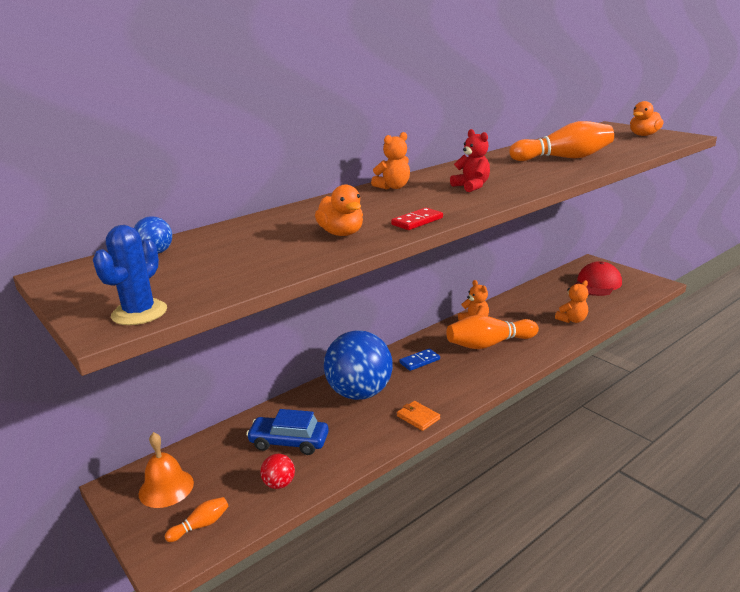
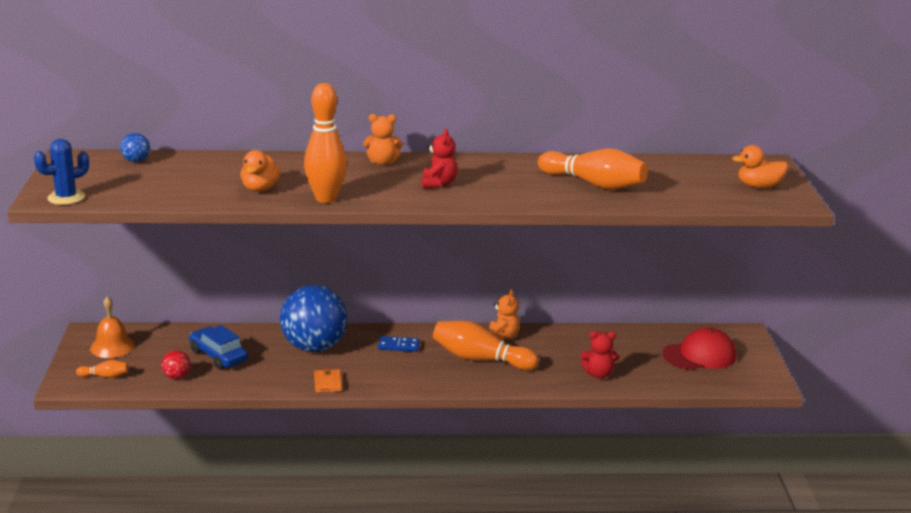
camera: 35 degrees right, 0 degrees up
red domino [391,208,443,230] -> orange bowling pin [304,83,347,203]
orange teddy bear [555,280,588,323] -> red teddy bear [580,331,619,379]

